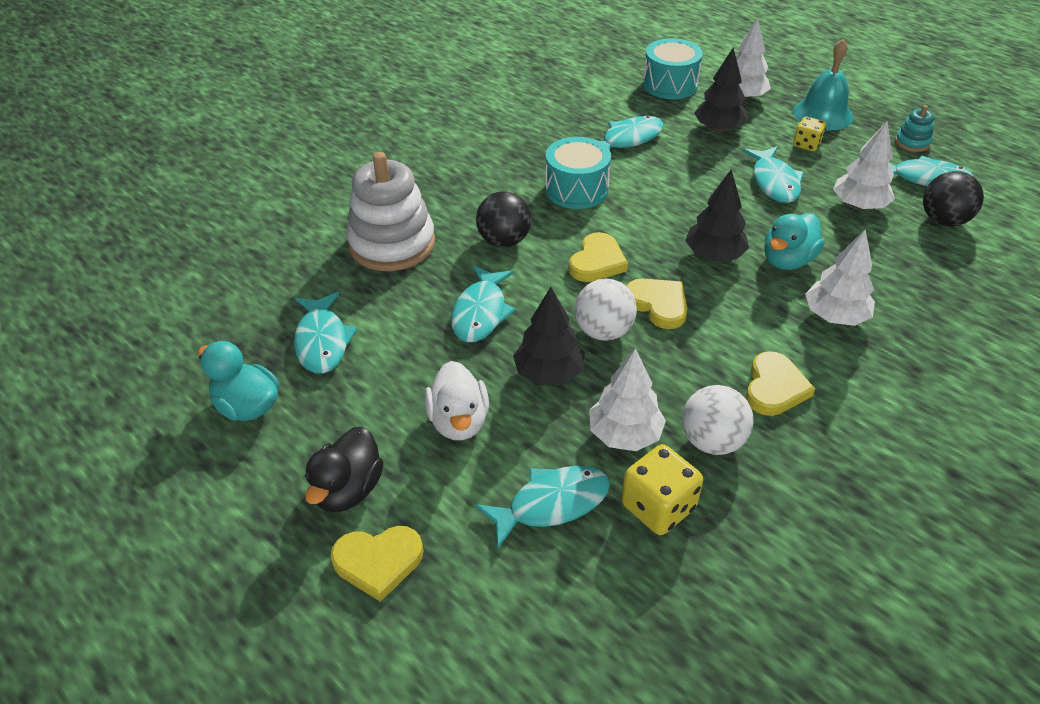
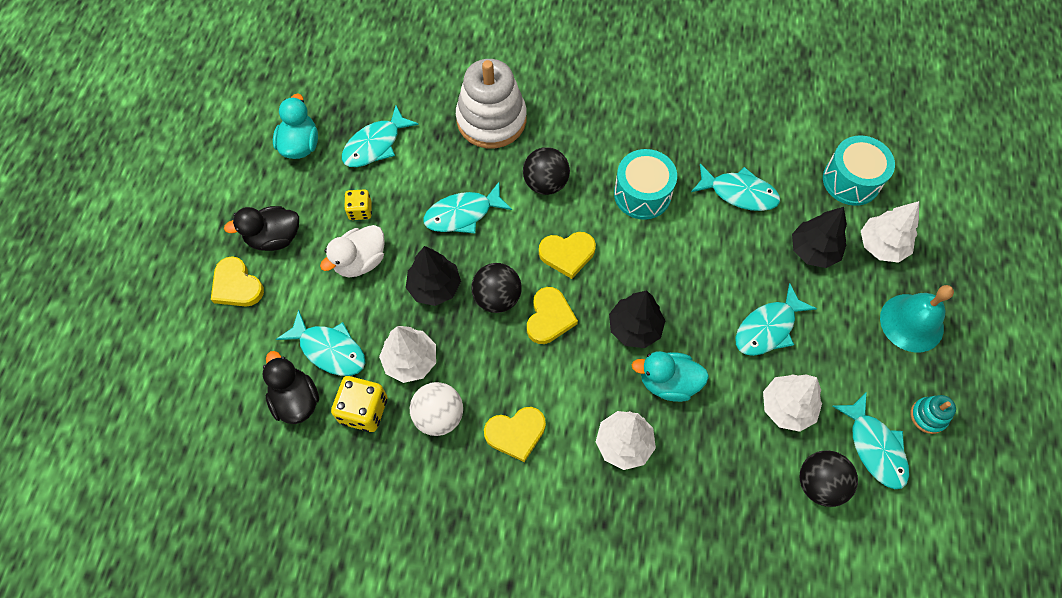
camera: 55 degrees right, 20 degrees up
white ball [575,279,637,341] -> black ball [471,263,522,313]
yellow dice [793,117,826,151] -> yellow dice moved to [344,189,372,220]
none -> black duck [262,351,319,424]

